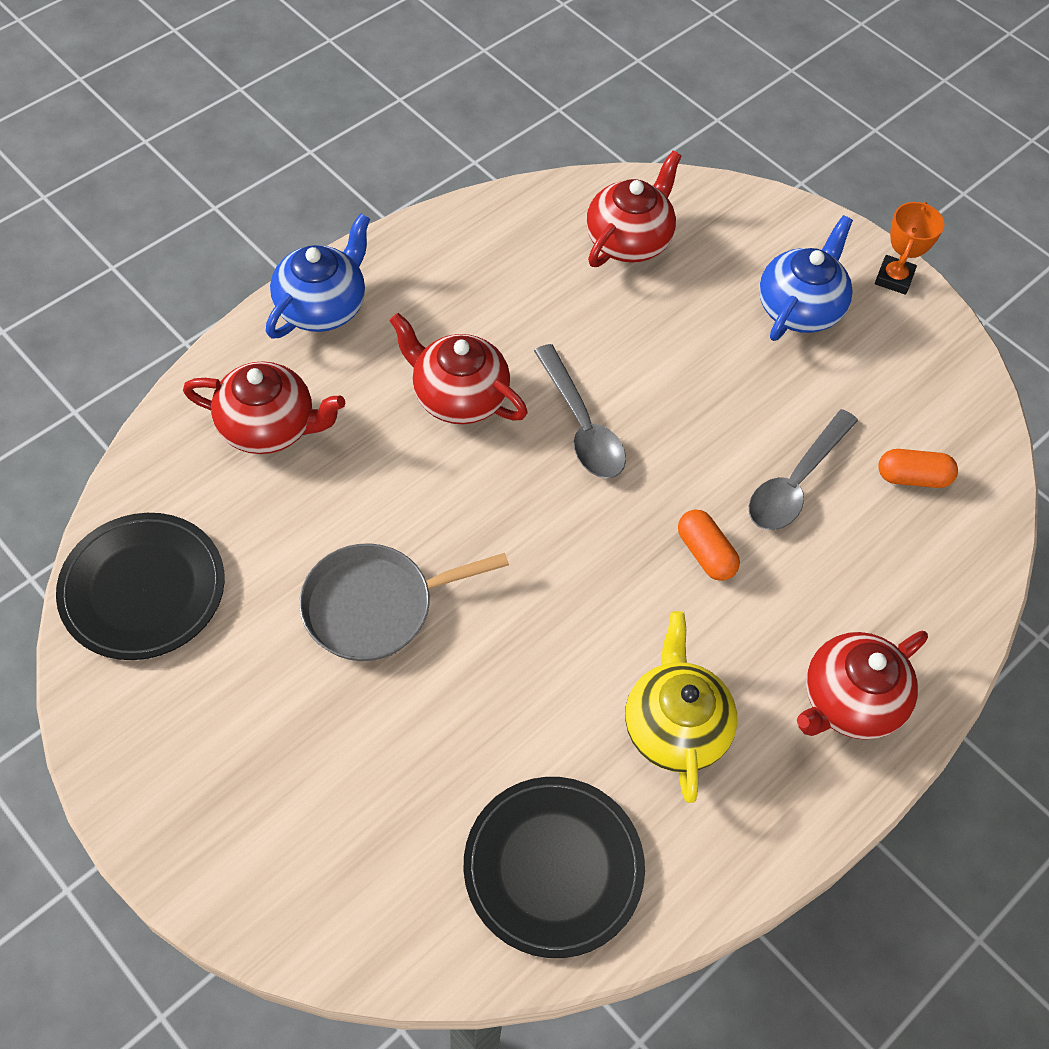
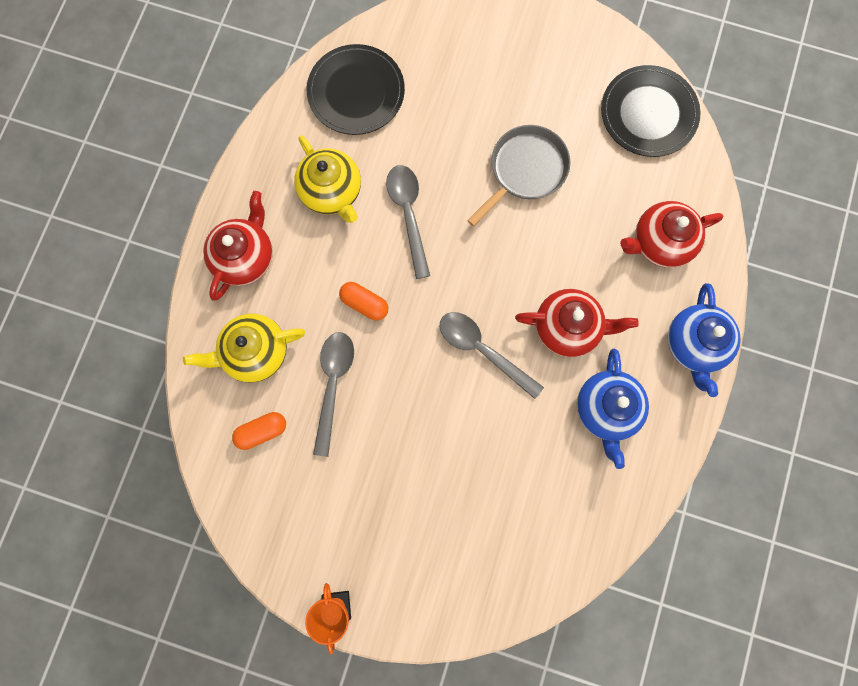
camera: 155 degrees right, 20 degrees up
red teapot [586,151,681,267] -> none
blue teapot [759,215,853,341] -> blue teapot moved to [577,349,649,469]
none -> yellow teapot [183,314,305,383]
none -> grey spoon [386,165,430,279]

